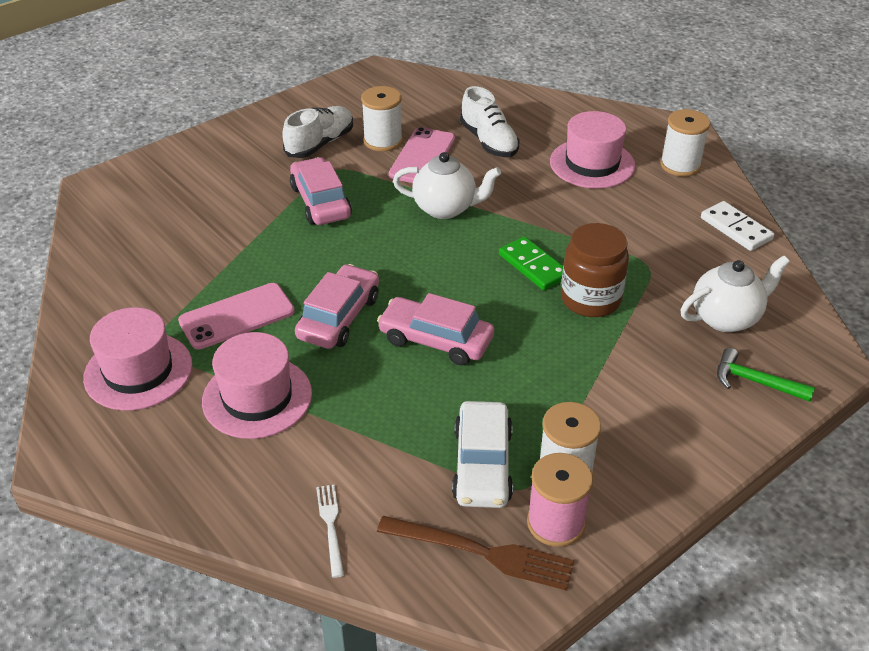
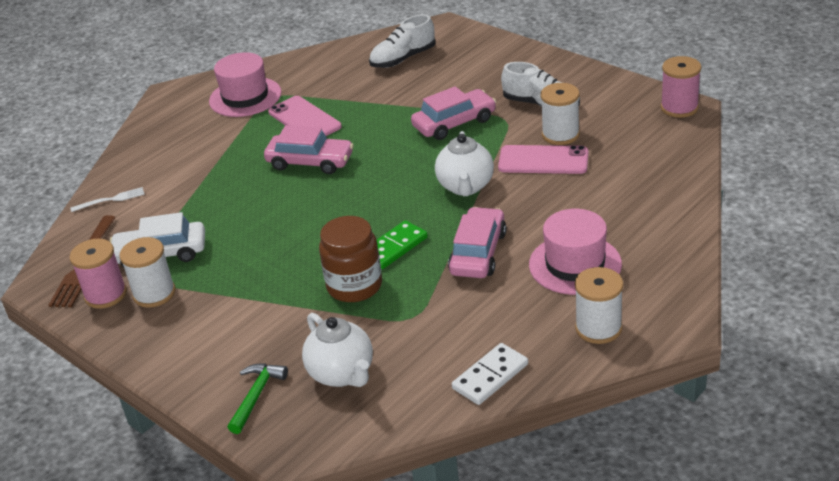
camera: 85 degrees right, 5 degrees down
pink hat [202,332,312,439] -> none
pink car [377,293,494,365] -> pink car moved to [448,207,506,278]
white shoe [460,86,520,157] -> white shoe moved to [369,14,436,68]
none -> pink spool [661,56,701,118]

